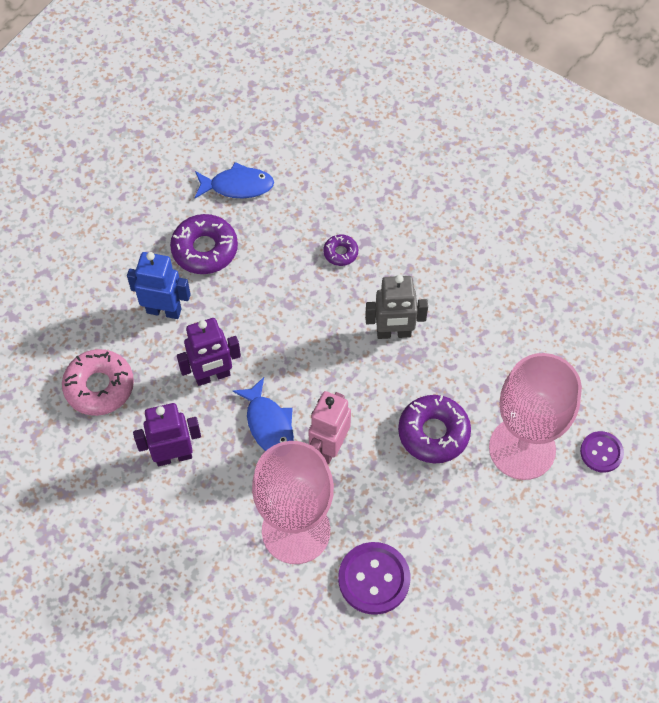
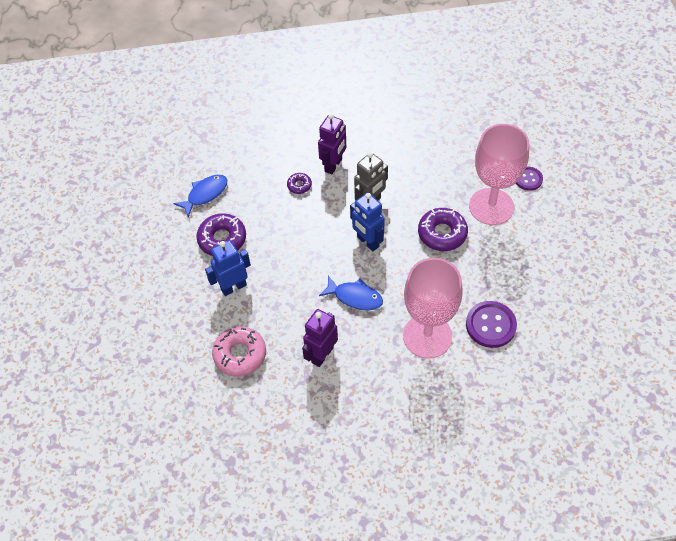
camera: 40 degrees left, 5 degrees down
purple robot [177,318,241,386] -> purple robot moved to [318,114,346,175]
pink robot [308,391,351,464] -> none
none -> blue robot [350,193,385,251]

